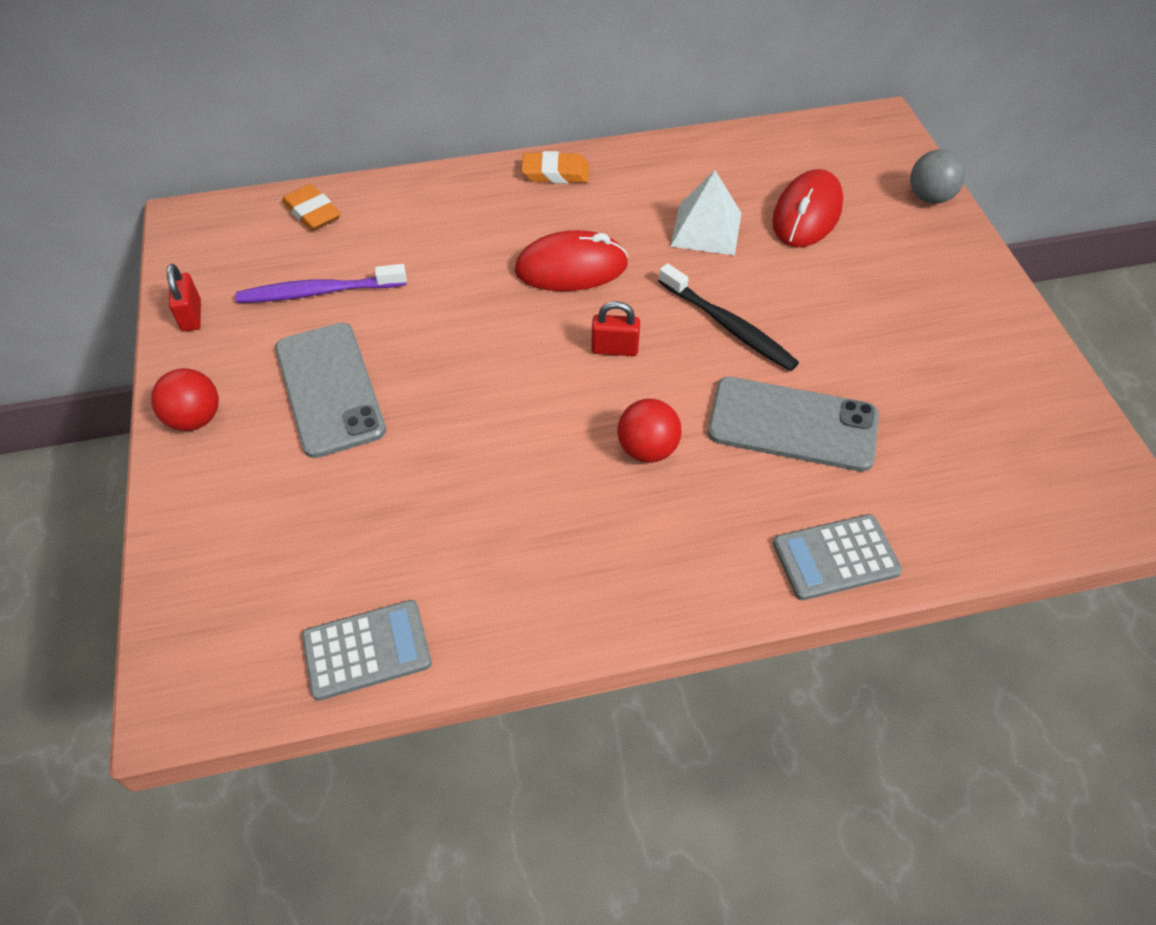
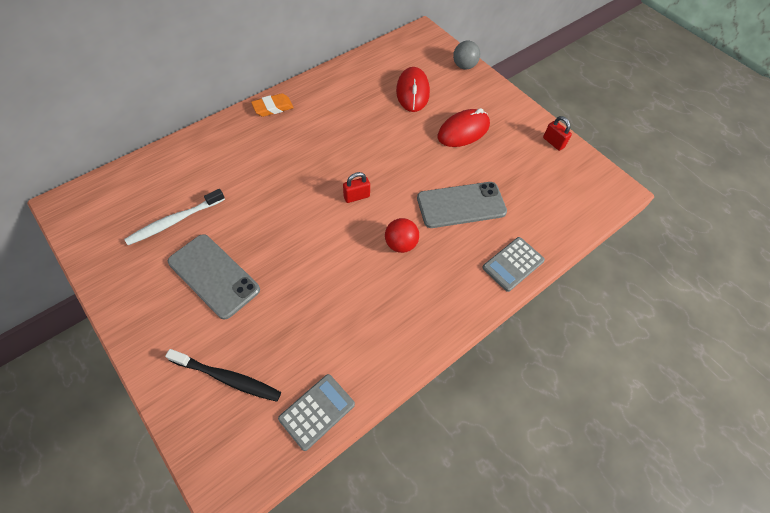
camera: 30 degrees left, 5 degrees up
red ball [151,368,219,431] -> none
red padlock [167,264,201,332] -> red padlock moved to [543,116,572,151]
purple toothbrush [236,264,407,303] -> white toothbrush [124,189,225,245]
orange eraser [282,184,341,231] -> none
red mouse [515,230,628,291] -> red mouse moved to [438,108,490,147]
black toothbrush [658,263,799,371] -> black toothbrush moved to [165,349,281,402]
white pyramid [670,170,741,256] -> none

